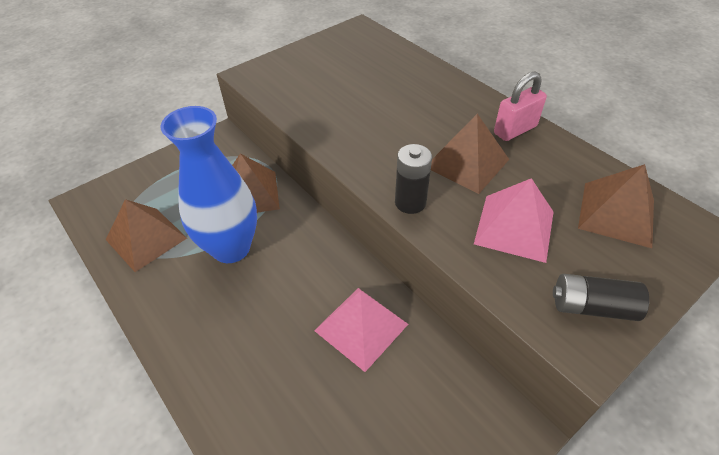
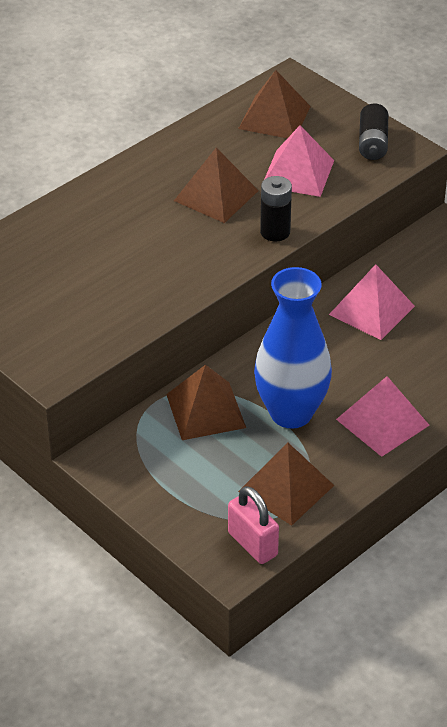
camera: 95 degrees left, 5 degrees down
pink padlock [494,71,547,141] -> pink padlock moved to [228,486,279,564]
none -> pink pyramid [336,376,430,457]

